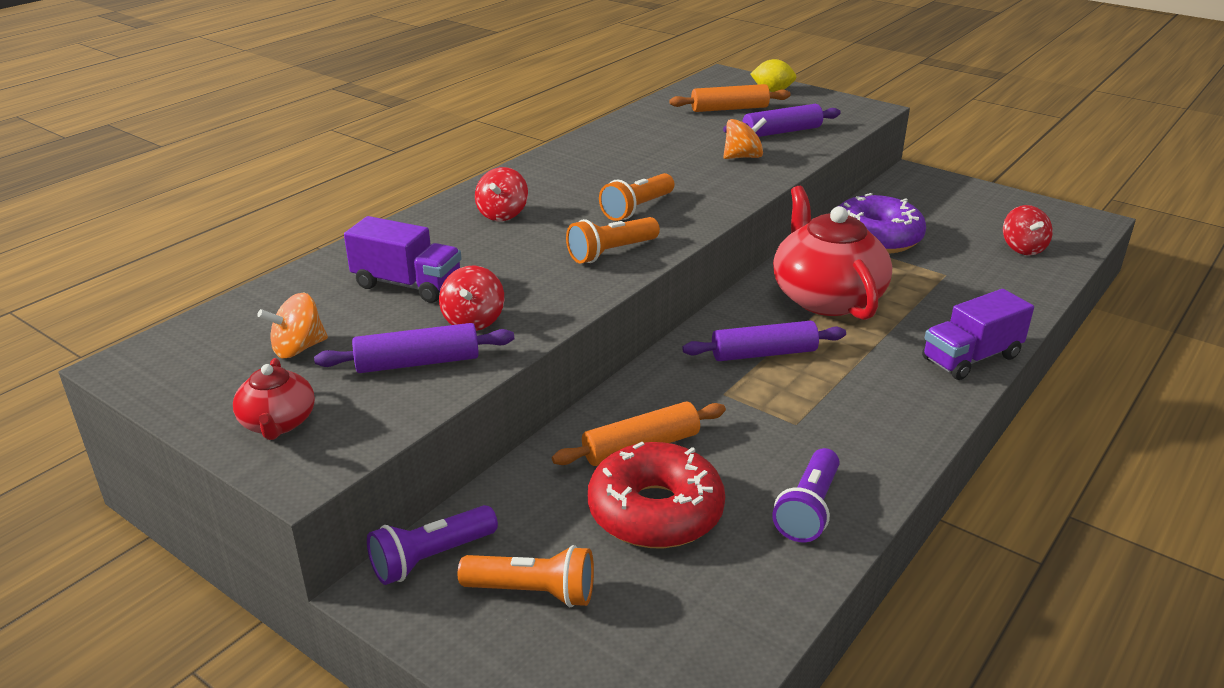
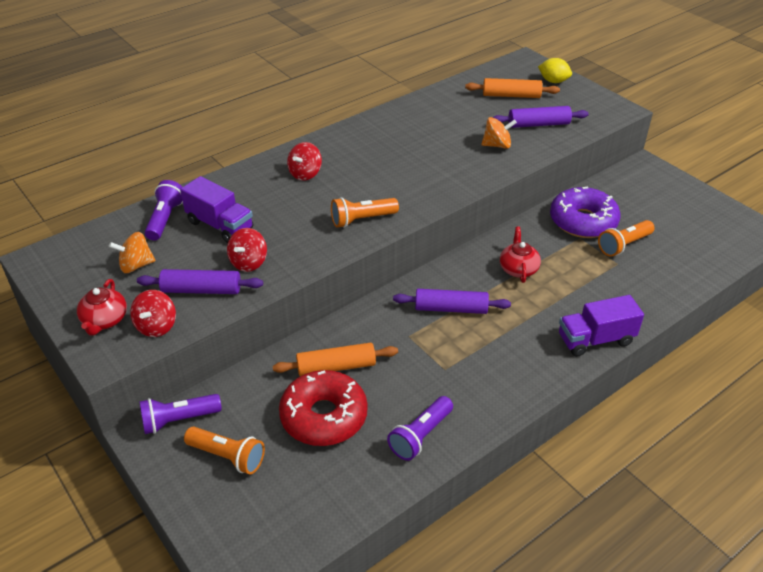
camera: 15 degrees right, 10 degrees up
orange flashlight [599,173,674,221] -> orange flashlight moved to [598,220,655,257]
red teapot [773,186,892,320] -> red teapot [500,227,541,283], size x0.49
red spinning top [1003,205,1053,255] -> red spinning top moved to [130,290,176,337]
none -> purple flashlight [145,180,183,241]

